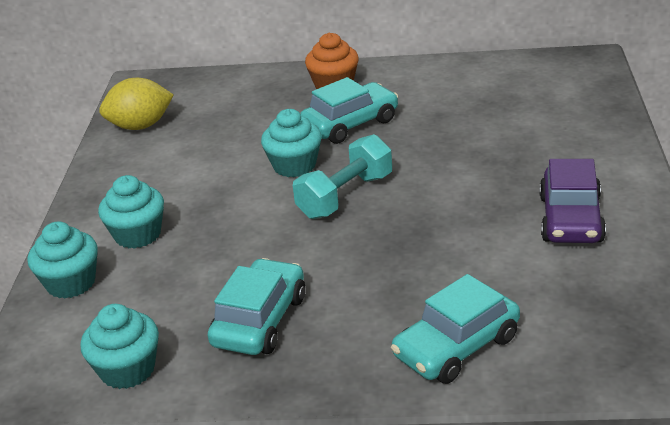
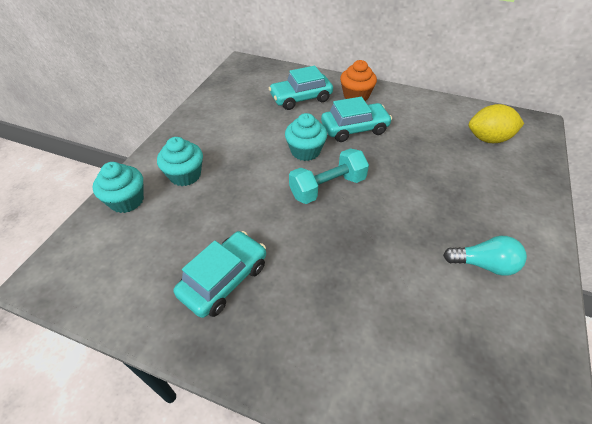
camera: 15 degrees right, 15 degrees up
turquoise cupcake [81,304,159,389] -> none
yellow lemon [99,78,174,130] -> yellow lemon moved to [469,104,524,143]
turquoise car [391,274,520,384] -> turquoise car moved to [269,66,333,110]
purple car [539,159,606,243] -> turquoise light bulb [443,236,527,276]

